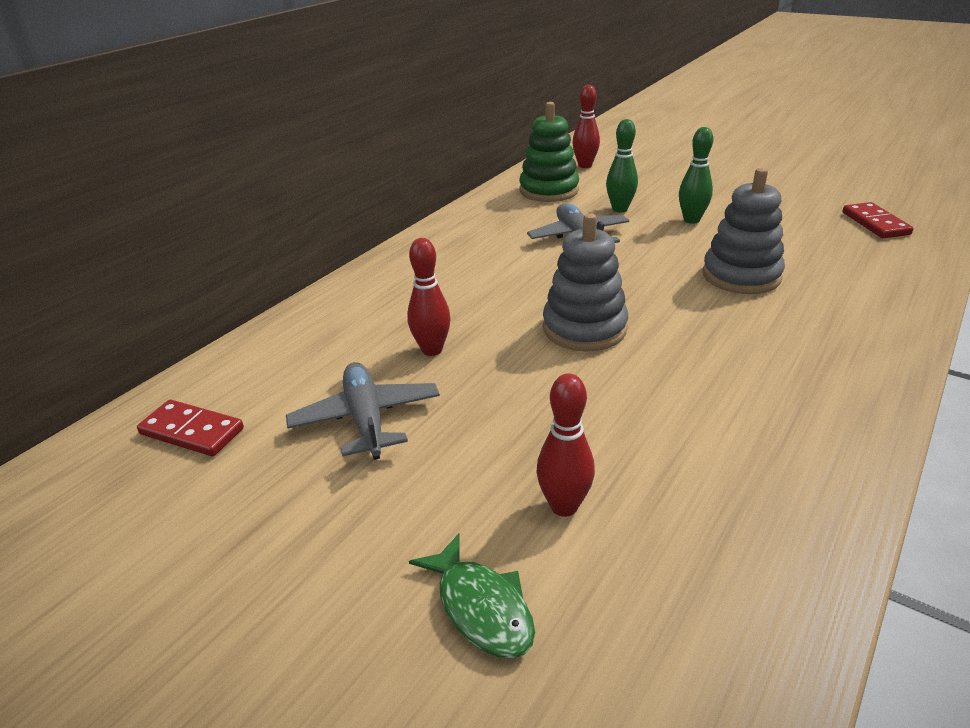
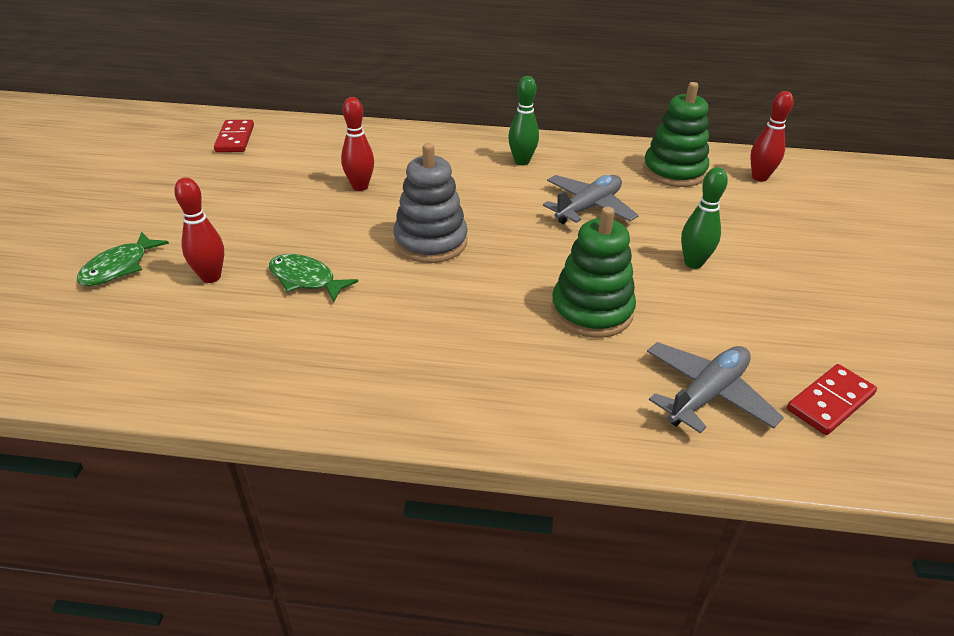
camera: 60 degrees right, 5 degrees up
grey plane [286,362,440,460] -> grey plane moved to [647,342,784,434]
green bowling pin [606,119,638,212] -> green bowling pin moved to [508,76,539,165]
grey stacking toy [703,168,785,294] -> green stacking toy [551,207,636,338]
none -> green fish [269,254,358,302]

